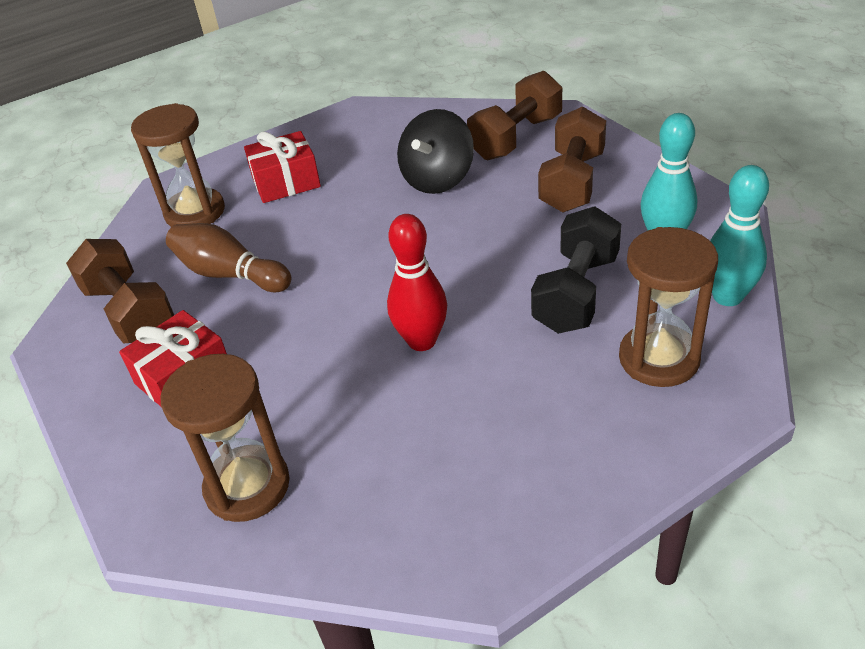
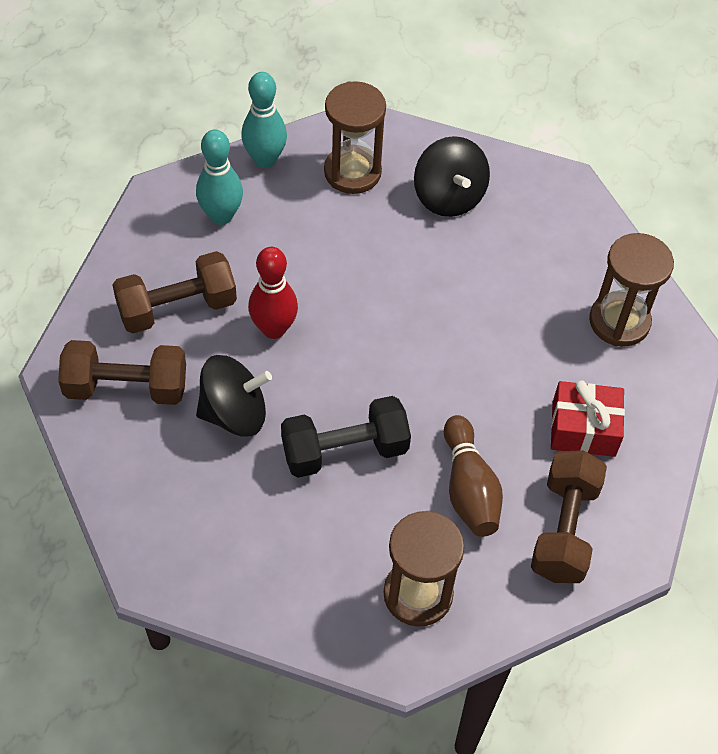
camera: 135 degrees left, 15 degrees up
red gift [244,131,321,203] -> none
red bowling pin [387,214,447,351] -> red bowling pin moved to [248,247,298,339]
black dumbbell [531,206,621,334] -> black dumbbell moved to [281,396,411,478]
none -> black spinning top [414,136,490,217]

